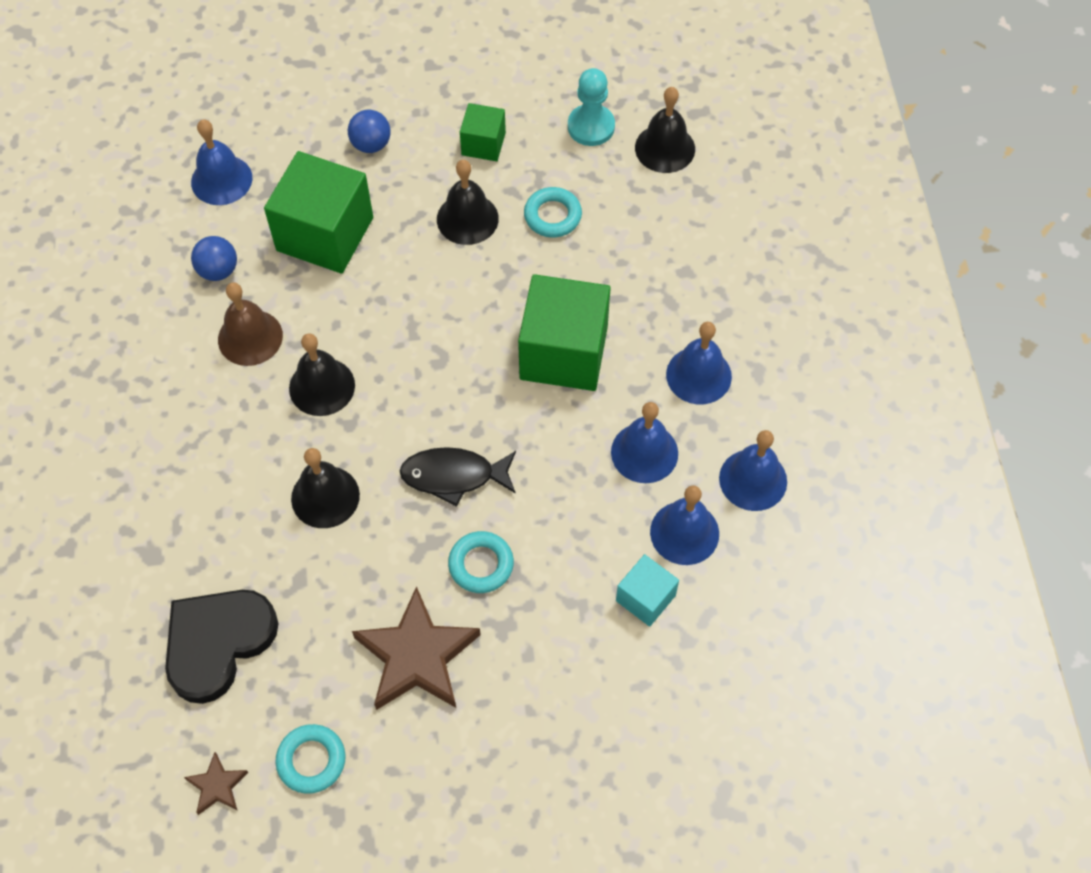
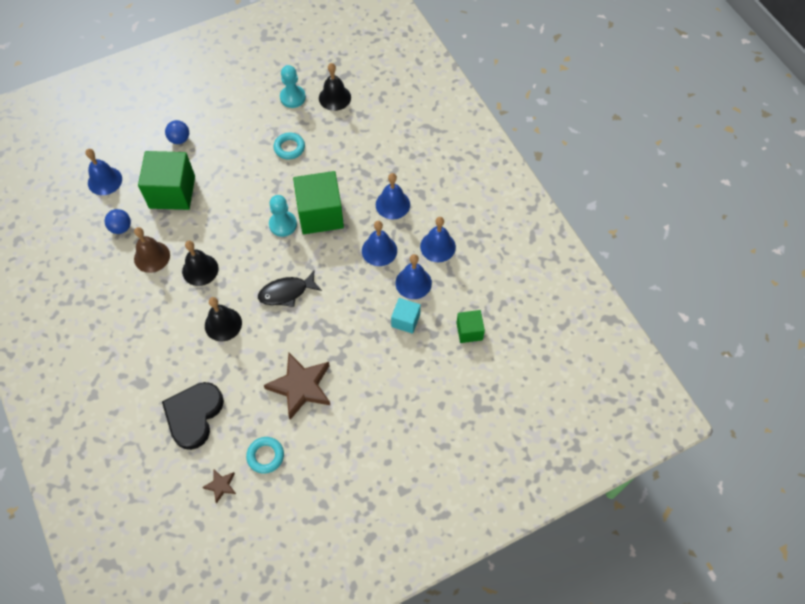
camera: 20 degrees left, 0 degrees up
black bell [437,160,499,245] -> none
turquoise ring [448,531,514,593] -> none
green cube [460,103,506,161] -> green cube moved to [456,310,485,343]
none -> turquoise pawn [269,195,297,237]

